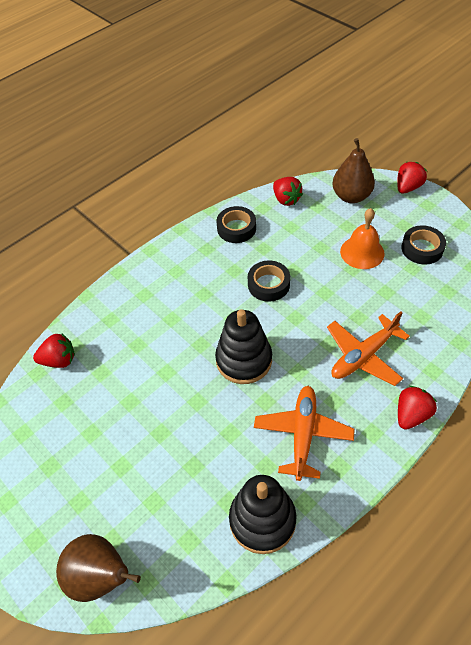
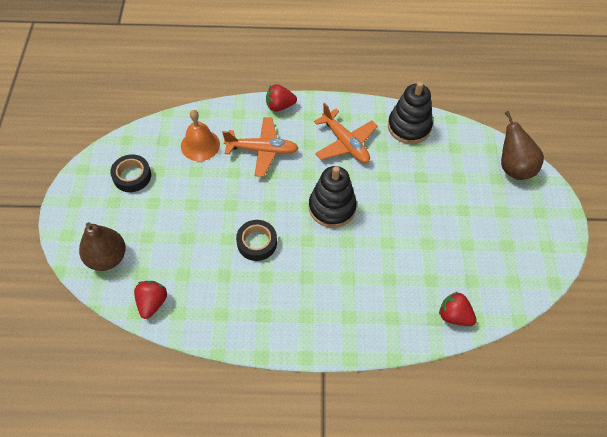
camera: 140 degrees left, 5 degrees up
black tape [217,206,256,243] -> none
orange plane [254,386,355,481] -> orange plane turned 90 degrees counterclockwise [314,103,378,163]
orange bell [340,208,385,269] -> orange bell moved to [181,110,220,161]
red strawberry [397,162,427,194] -> none

